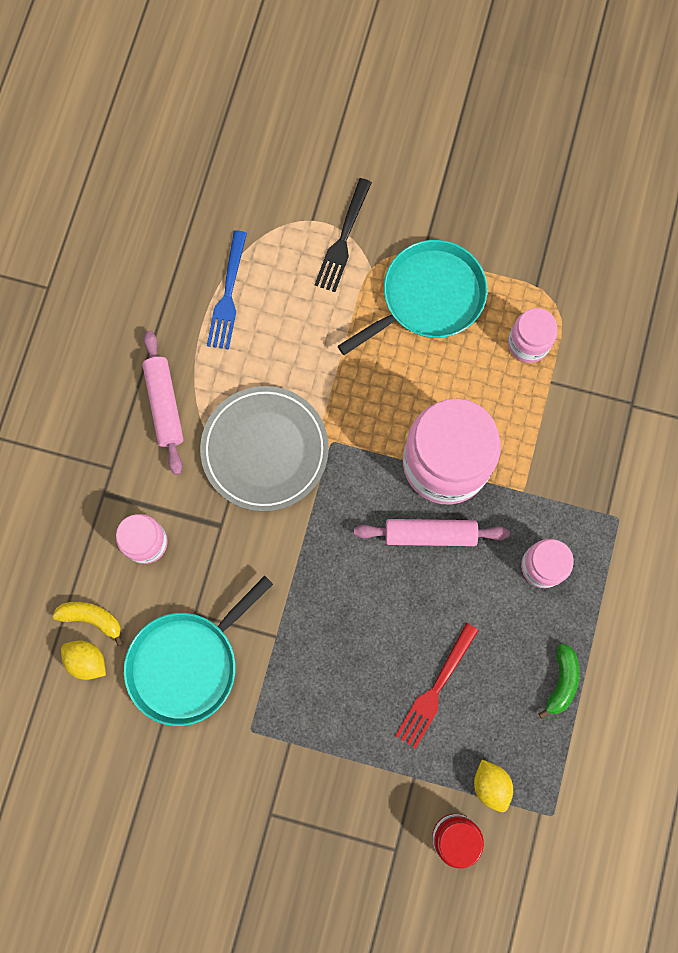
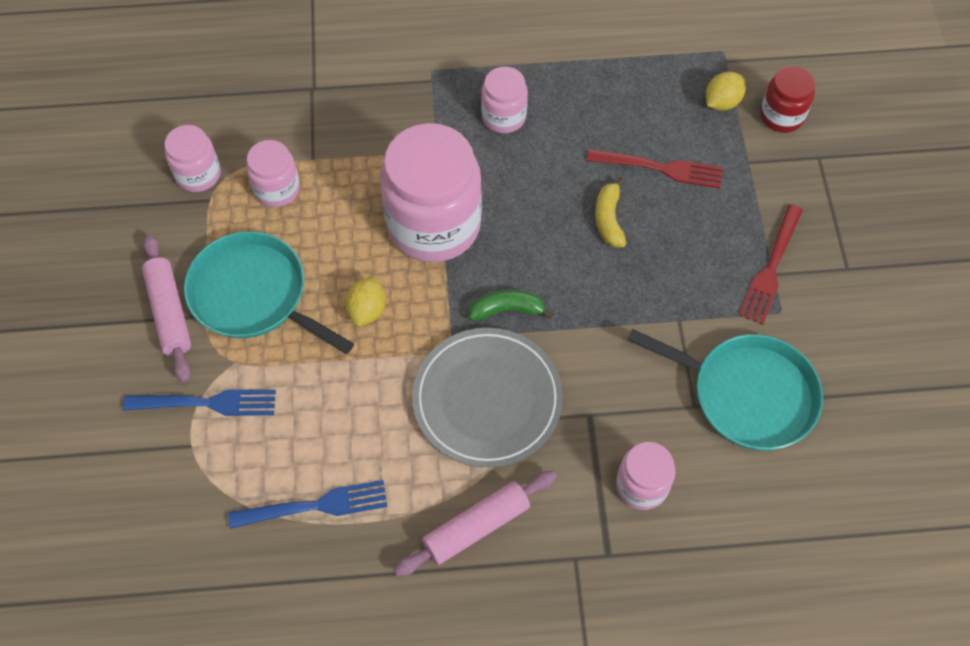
camera: 110 degrees left, 15 degrees down
yellow banana [52,602,124,646] -> yellow banana moved to [595,177,626,247]
yellow lemon [61,640,106,680] -> yellow lemon moved to [345,276,386,326]
black fork [315,178,372,292] -> blue fork [123,390,276,416]
pink rolling pin [354,519,510,546] -> pink rolling pin moved to [142,234,191,383]
green banana [538,643,579,719] -> green banana moved to [469,290,553,321]
none -> pink jar [165,125,221,192]
none -> red fork [739,204,803,325]

